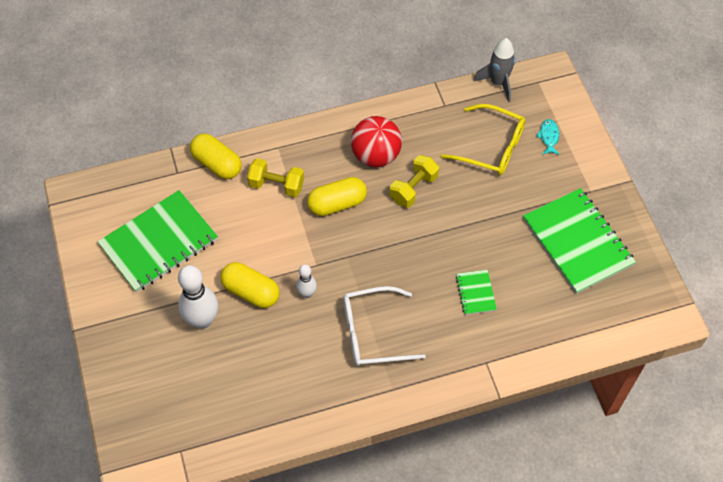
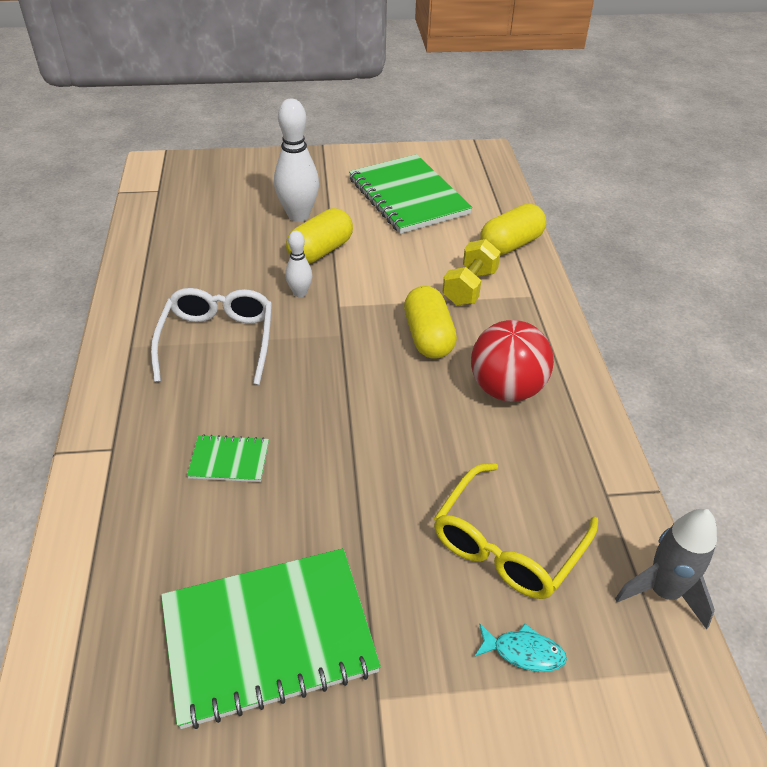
camera: 100 degrees right, 15 degrees down
yellow dumbbell [390,155,439,208] -> none

